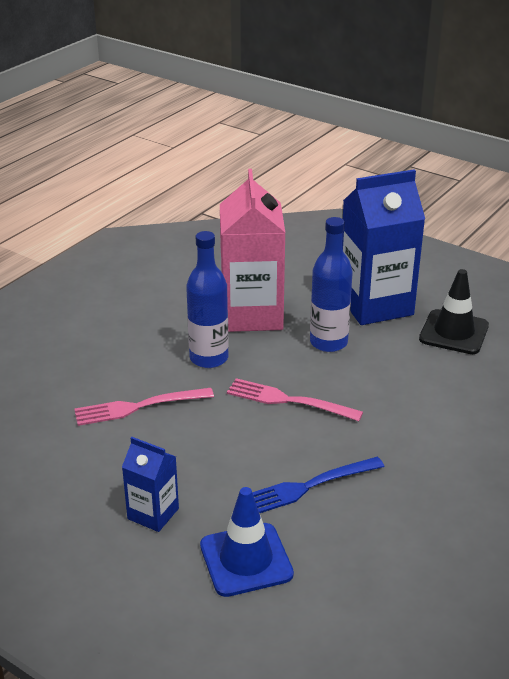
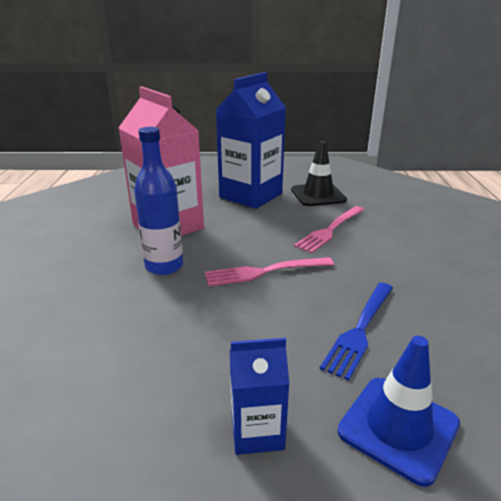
camera: 35 degrees left, 5 degrees down
pink fork [74,388,214,426] -> pink fork moved to [294,206,364,253]
blue bottle [310,217,353,352] -> none

